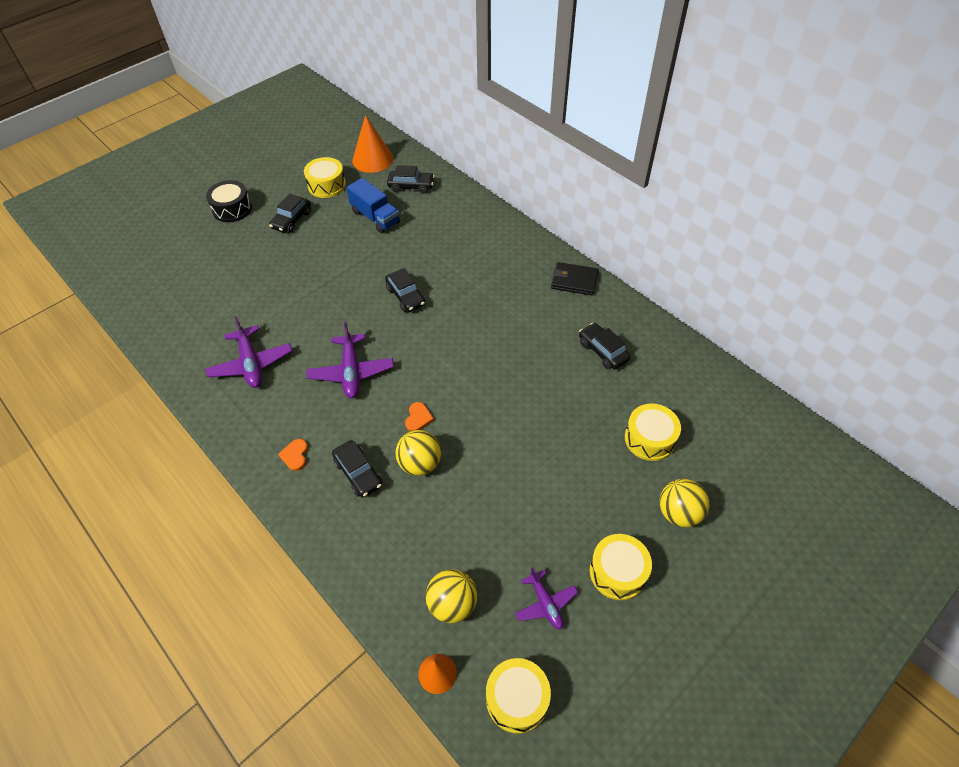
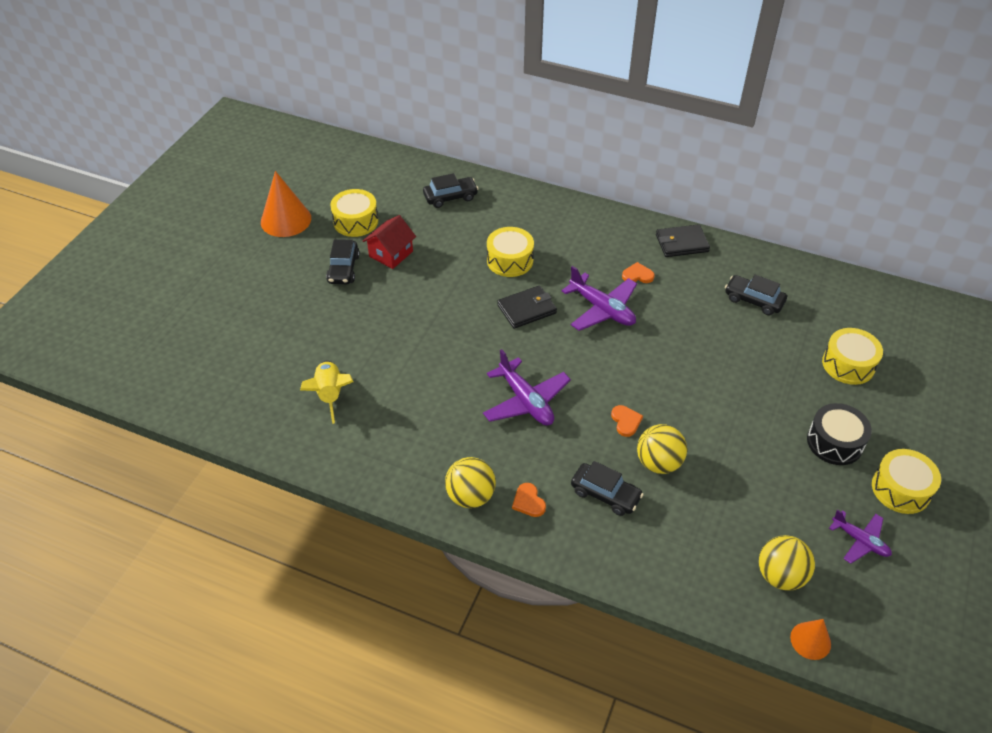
camera: 25 degrees left, 5 degrees down
purple plane [205,316,292,388] -> purple plane moved to [562,266,637,331]
black drum [206,180,252,222] -> black drum moved to [807,403,872,465]
blue truck [346,178,400,233] -> none
orange cone [352,115,393,173] -> orange cone moved to [261,171,311,237]
black car [385,268,426,312] -> black wallet [497,285,557,329]
yellow drum [486,658,551,734] -> yellow drum moved to [487,227,534,277]
yellow ball [659,479,709,527] -> yellow ball moved to [445,457,496,508]
none -> yellow rocket [300,360,353,424]
none -> red house [363,215,416,269]
none -> orange heart [622,262,655,283]

